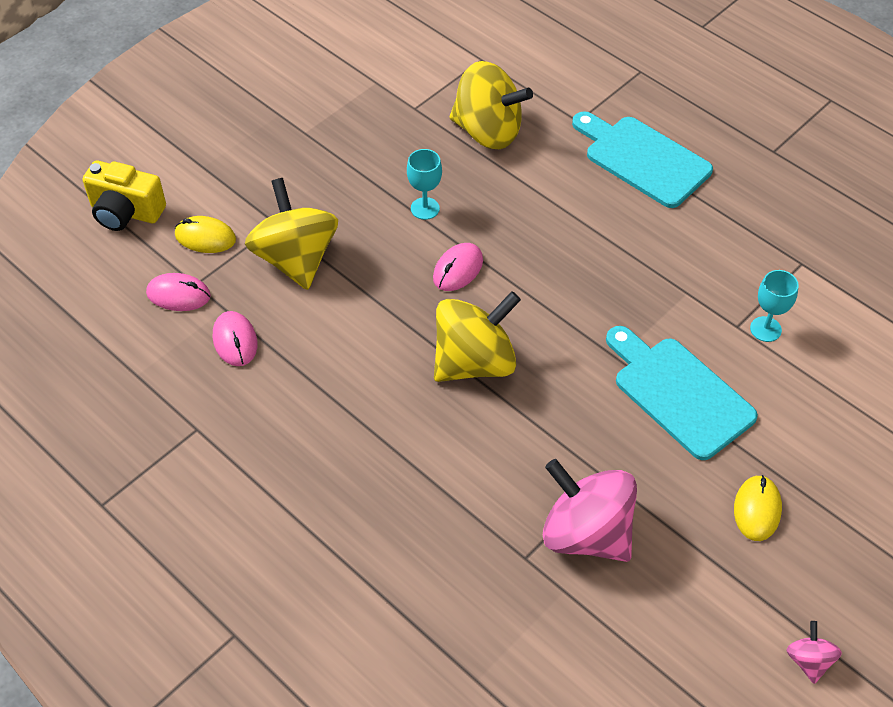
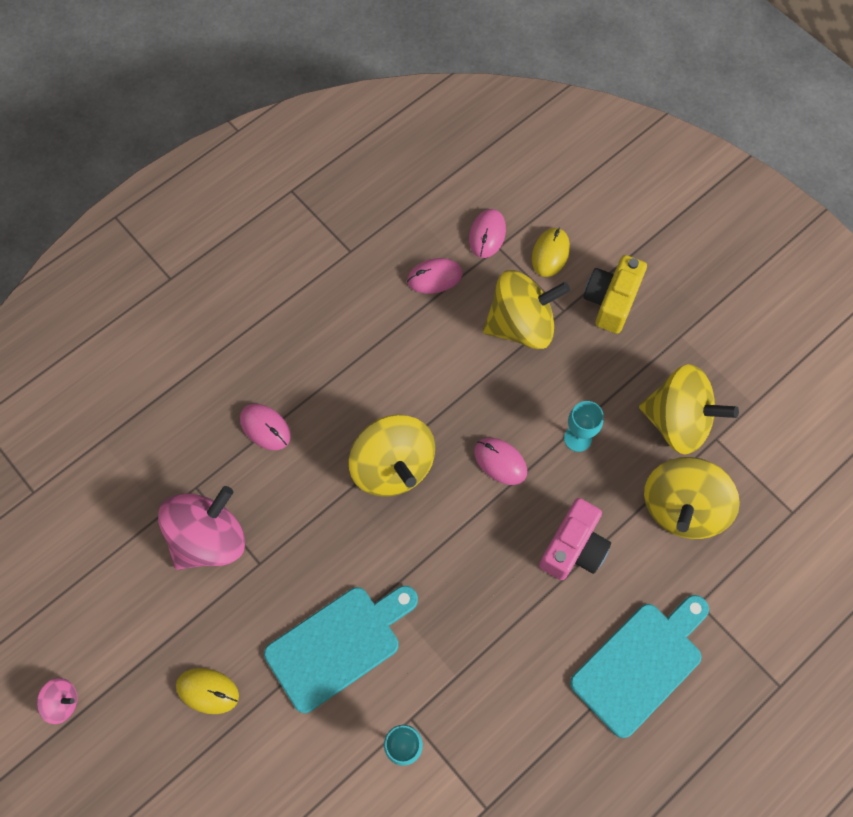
camera: 95 degrees right, 15 degrees up
yellow camera [83,161,166,231] -> yellow camera moved to [583,255,647,334]
none -> pink mouse [240,404,291,450]
none -> pink camera [539,498,611,580]
none -> yellow spinning top [639,364,739,455]

